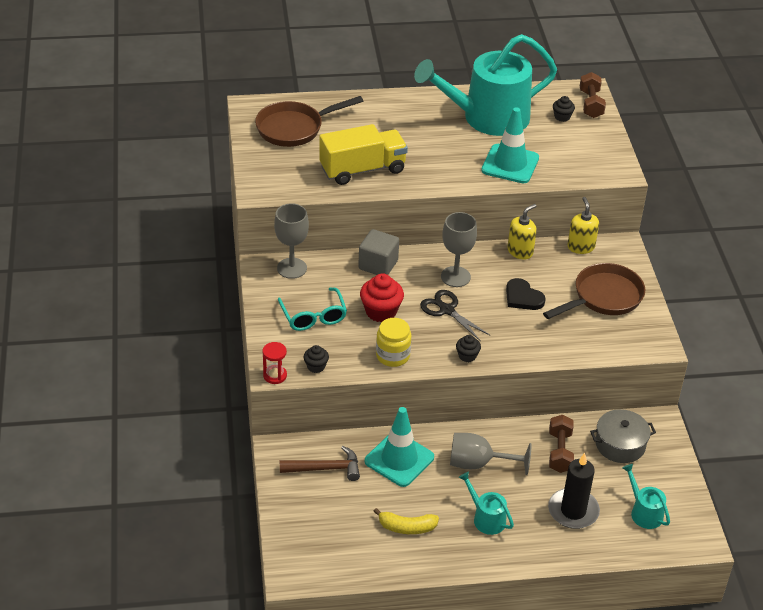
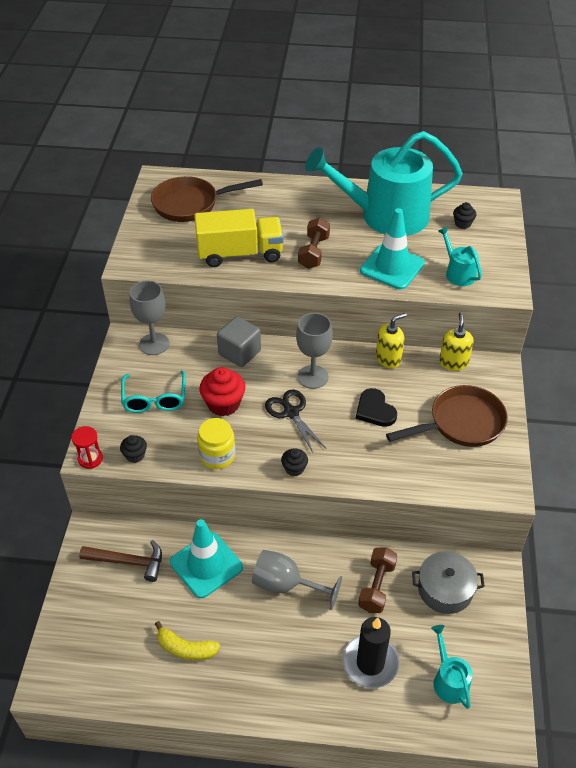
camera: 15 degrees right, 5 degrees up
turquoise watering can [458,472,514,535] -> turquoise watering can moved to [438,227,482,286]
brown dumbbell [580,72,606,118] -> brown dumbbell moved to [298,218,330,269]

